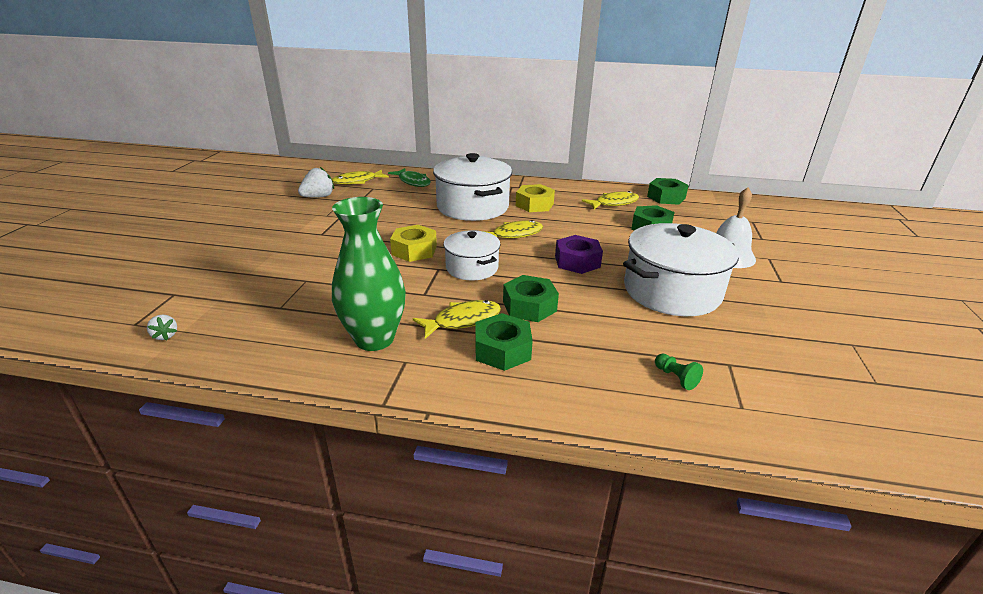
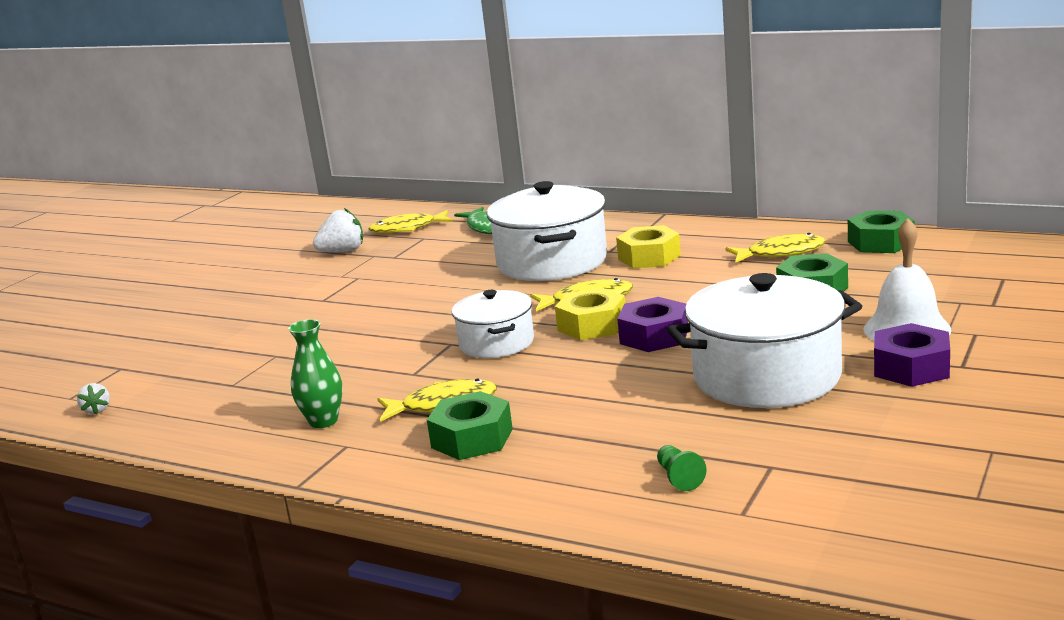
camera: 20 degrees right, 10 degrees down
green vase [332,197,406,351] -> green vase [288,319,343,428], size x0.57
yellow nut [390,225,437,262] -> yellow nut moved to [555,287,625,340]
green nut [503,275,559,322] -> none
none -> purple nut [874,323,950,387]

